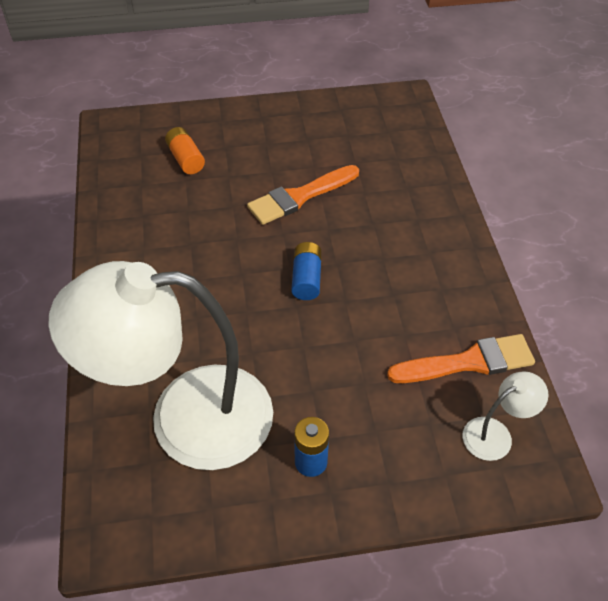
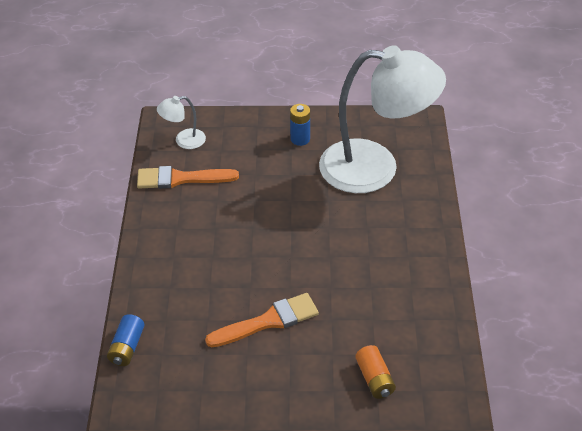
camera: 170 degrees left, 5 degrees down
blue battery [291,242,322,300] -> blue battery moved to [107,314,144,366]

